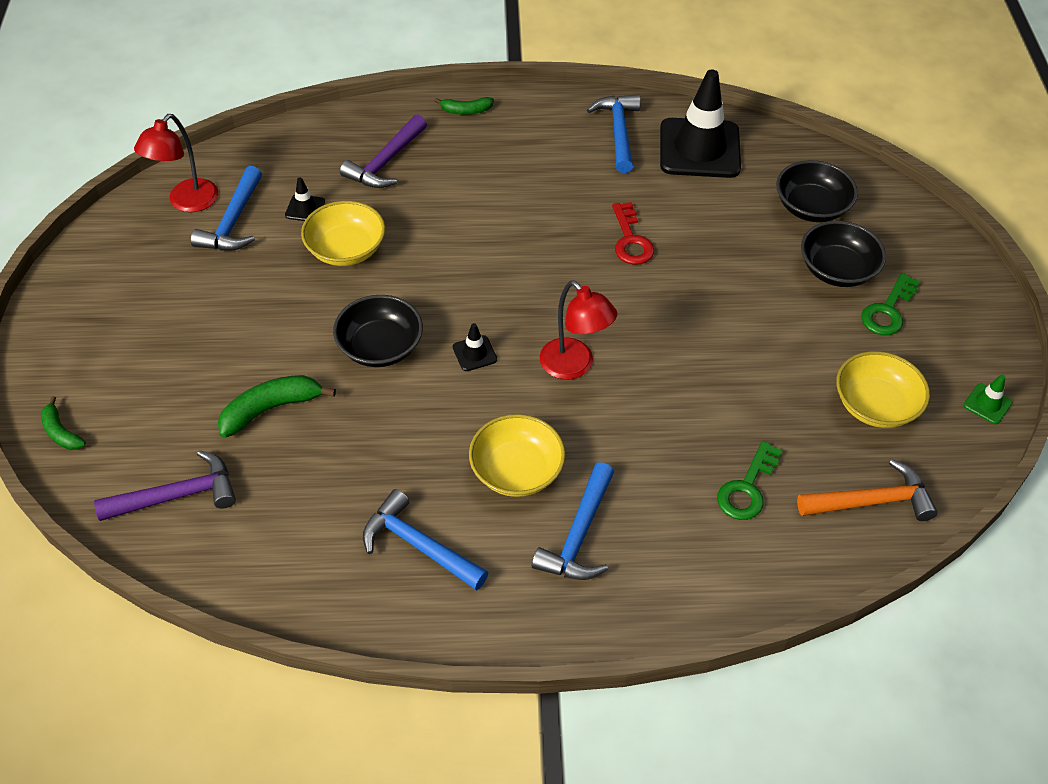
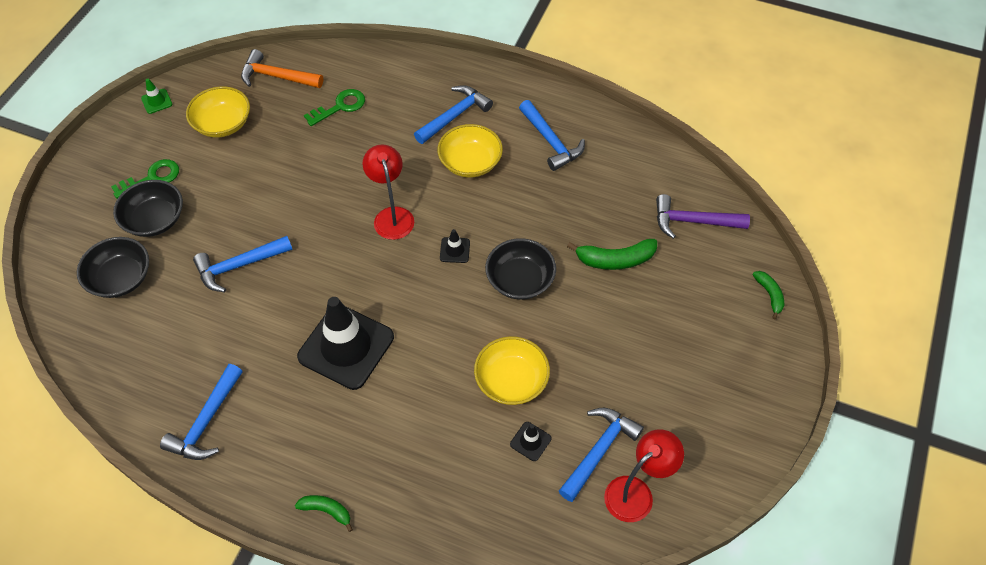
camera: 155 degrees left, 5 degrees up
purple hammer [340,114,427,188] -> none
red key [612,202,654,265] -> none
black traffic cone [660,70,741,178] -> black traffic cone moved to [297,297,394,390]
none -> blue hammer [193,236,293,292]

